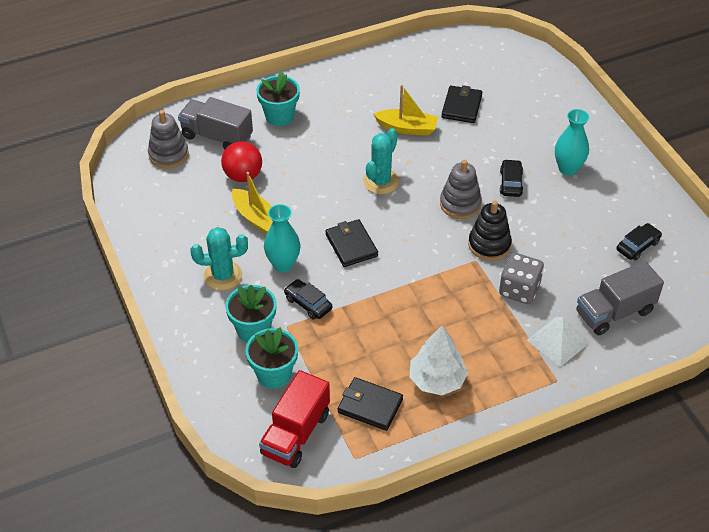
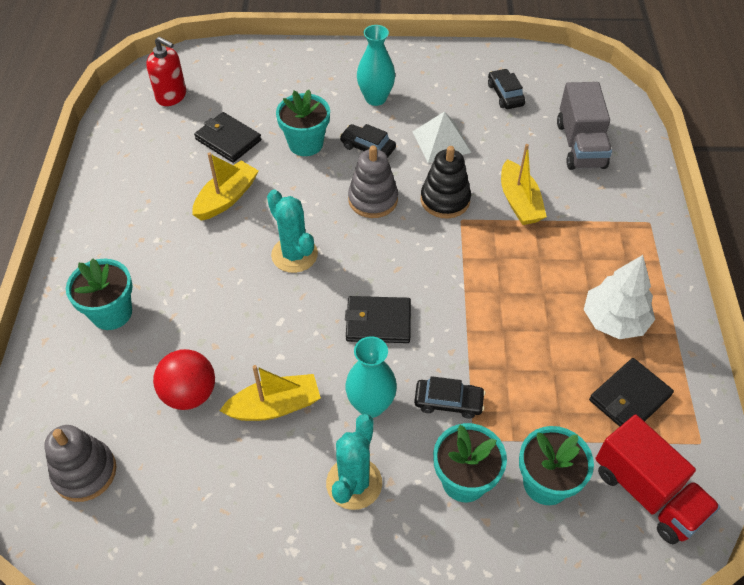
camera: 65 degrees left, 5 degrees up
grey truck [178,97,253,150] -> none
black car [284,279,332,319] -> black car turned 150 degrees counterclockwise [414,376,486,419]
grey dice [499,253,544,304] -> yellow boat [501,144,547,225]
white pyramid [527,317,590,367] -> white pyramid moved to [412,111,472,163]
none -> red soap dispenser [146,37,186,106]
none -> turquoise flower pot [276,90,330,156]

